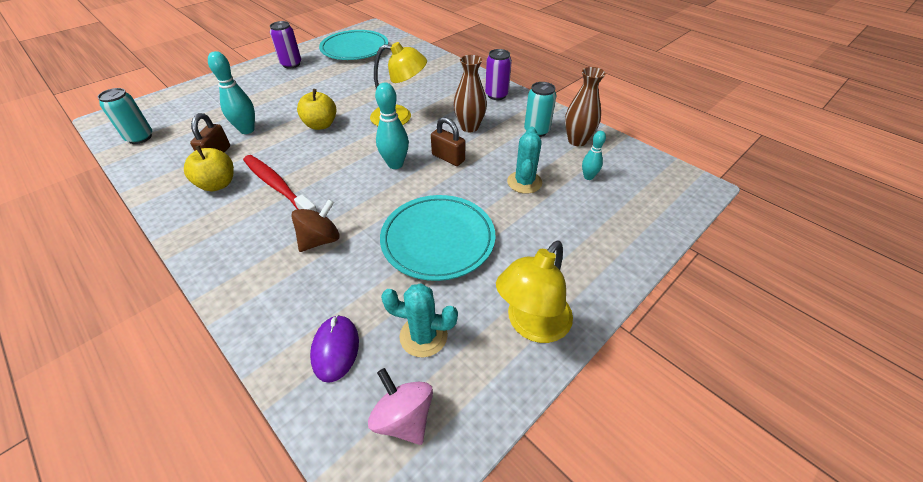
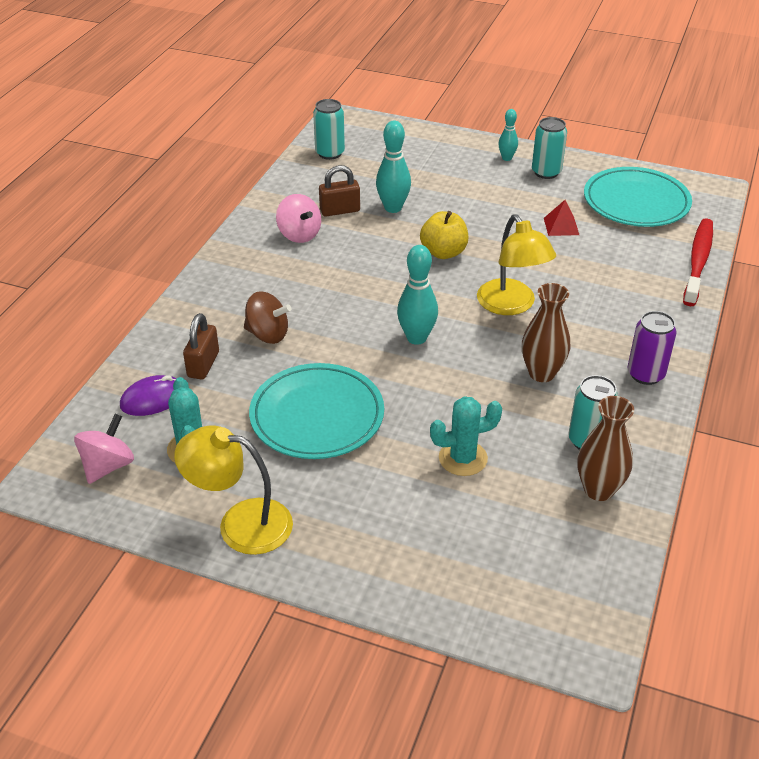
camera: 65 degrees right, 5 degrees down
yellow apple [184,145,234,191] -> pink spinning top [276,194,321,243]
red toothbrush [243,155,317,212] -> red toothbrush moved to [683,218,713,306]
purple can [270,21,301,69] -> turquoise can [532,117,567,179]
brown padlock [431,117,465,166] -> brown padlock moved to [183,313,219,379]
turquoise bowling pin [582,131,606,180] -> turquoise bowling pin moved to [498,109,518,161]
none -> red pyramid [544,200,579,236]

